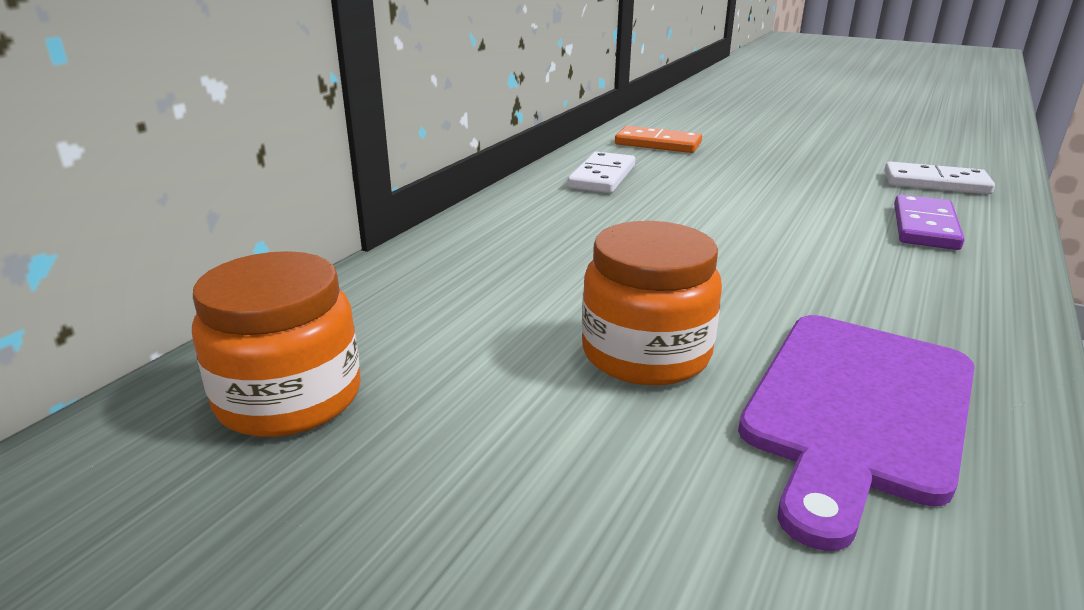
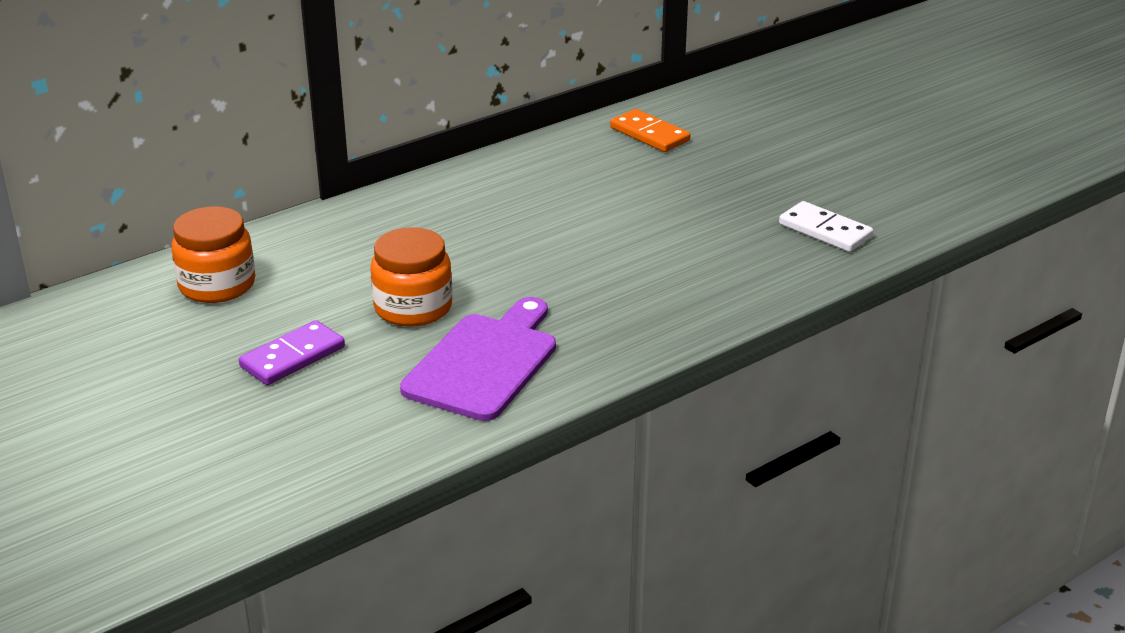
camera: 25 degrees right, 5 degrees up
white domino [567,152,635,193] -> none
purple cutting board [738,315,975,551] -> purple cutting board turned 150 degrees clockwise [400,297,556,421]
purple domino [894,194,964,250] -> purple domino moved to [239,320,345,385]

